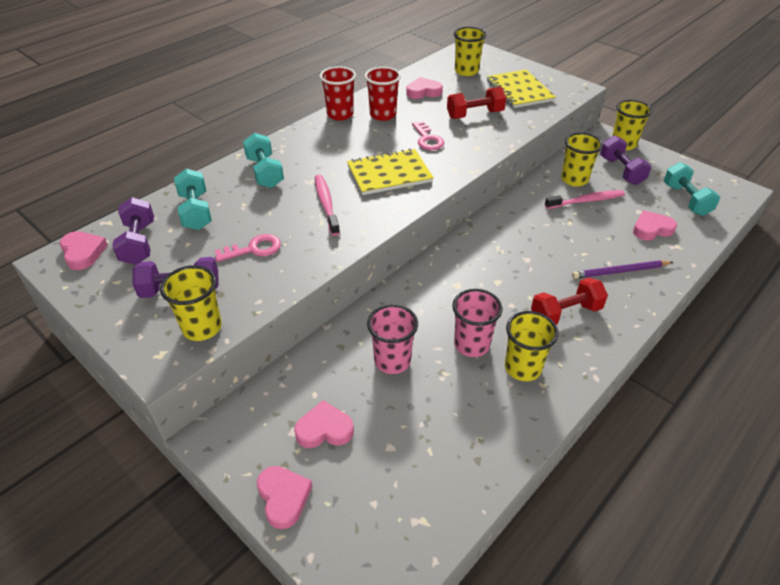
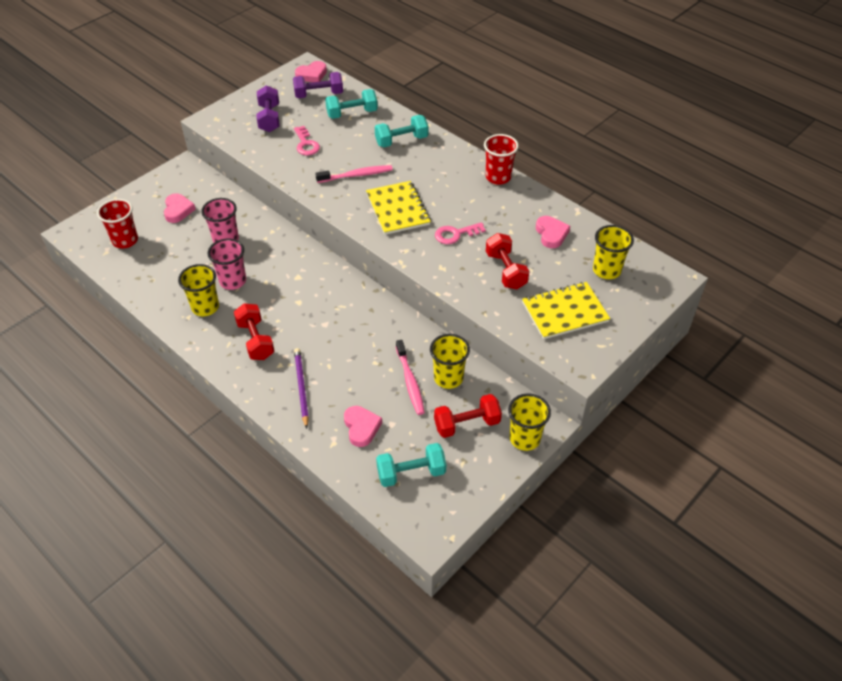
camera: 90 degrees right, 5 degrees up
yellow cup [160,265,222,341] -> none
pink heart [257,466,313,529] -> none
red cup [365,67,401,121] -> red cup moved to [97,199,138,248]
purple dumbbell [600,135,651,185] -> red dumbbell [434,394,502,438]

